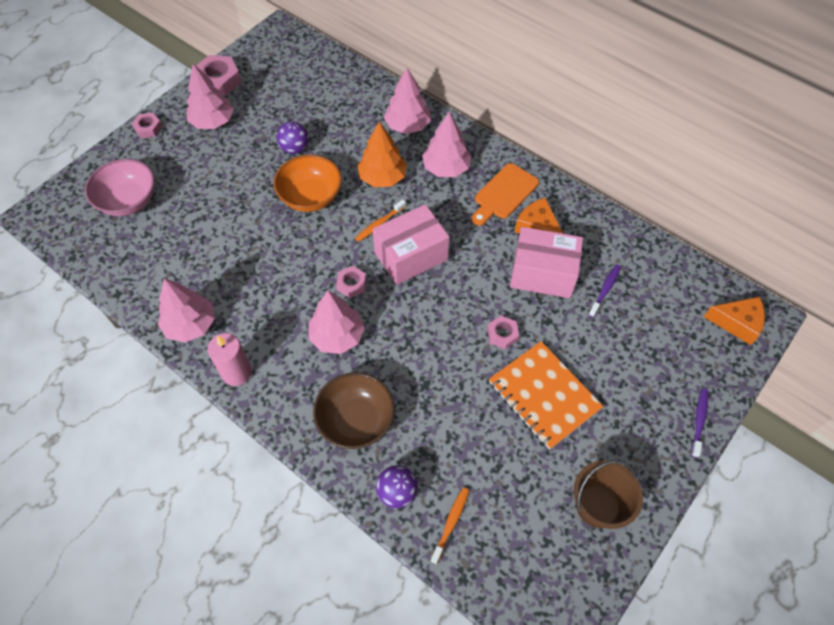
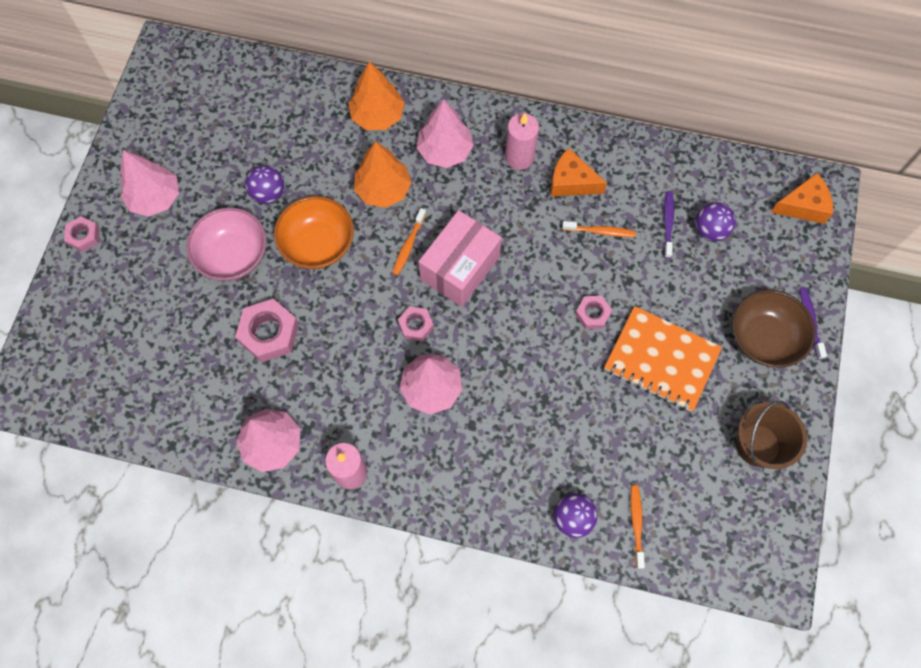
camera: 25 degrees left, 10 degrees up
pink bowl [85,159,155,216] -> pink bowl moved to [186,207,267,281]
pink nut [196,55,241,96] -> pink nut moved to [235,299,299,362]
brown bowl [313,372,395,449] -> brown bowl moved to [732,290,816,368]
pink tree [384,68,431,134] -> orange tree [348,61,405,130]
orange cutting board [472,163,539,226] -> pink candle [505,113,539,170]
pink box [510,227,583,298] -> orange toothbrush [562,221,636,237]
none -> purple ball [695,202,736,241]

